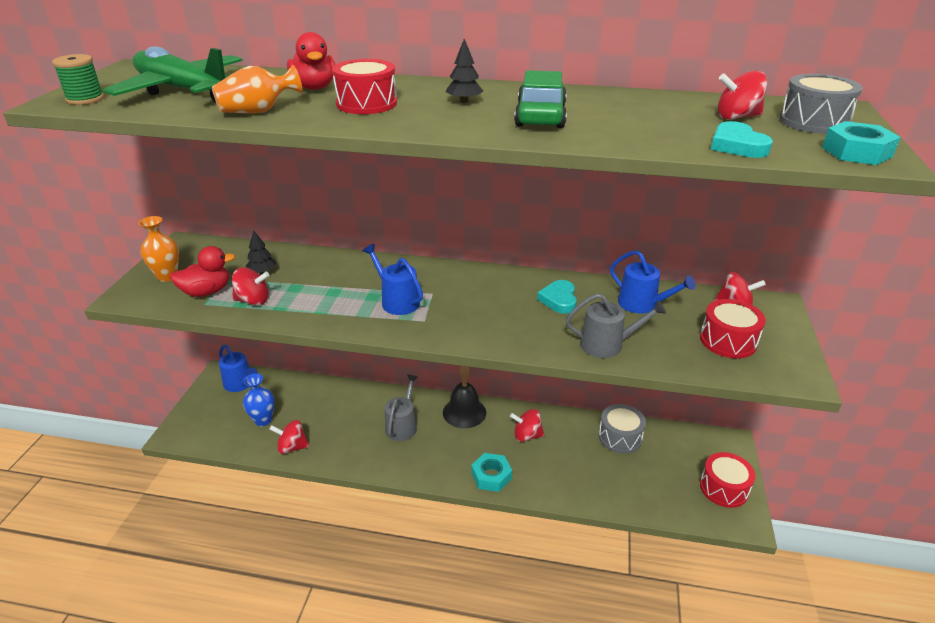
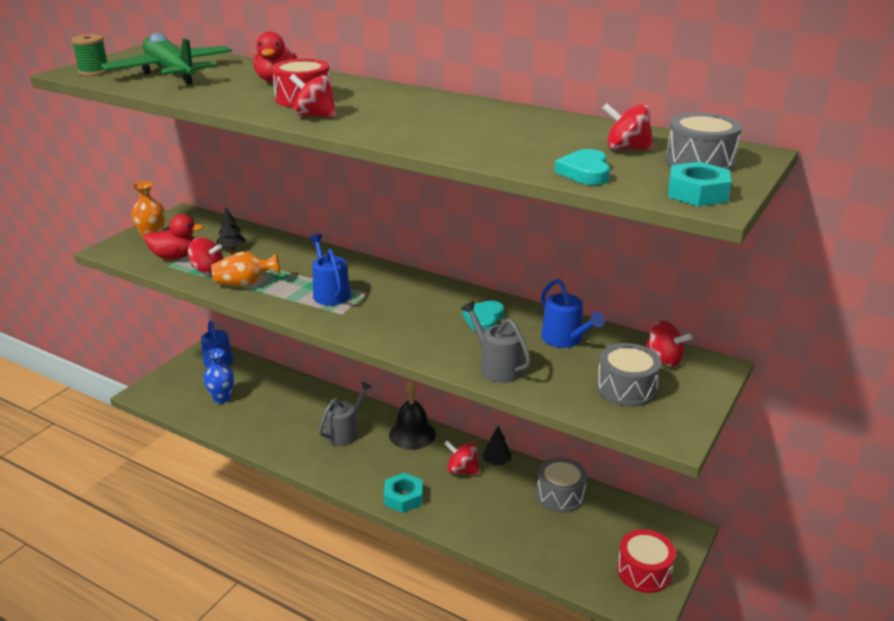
camera: 20 degrees right, 5 degrees down
orange vase [212,65,302,113] -> orange vase moved to [211,251,280,287]
red spinning top [269,420,310,454] -> red spinning top moved to [289,74,337,117]
black tree [446,39,483,103] -> black tree moved to [483,426,511,465]
green car [514,70,567,128] -> none
grey watering can [566,294,666,358] -> grey watering can turned 150 degrees counterclockwise [461,301,531,383]
red drum [700,299,766,358] -> grey drum [597,343,661,407]

